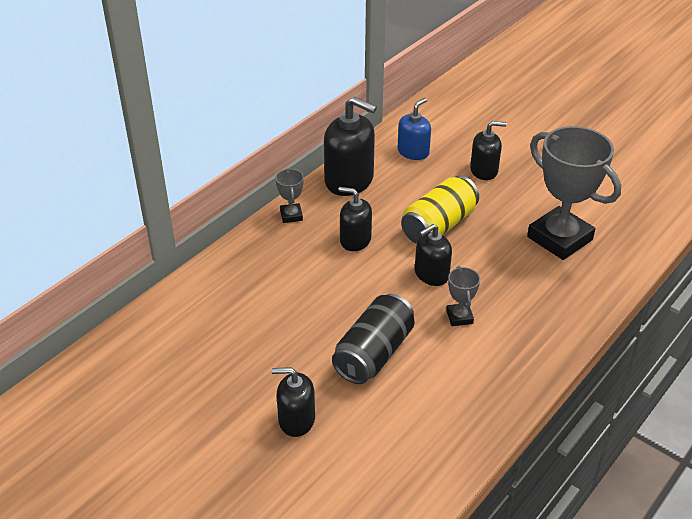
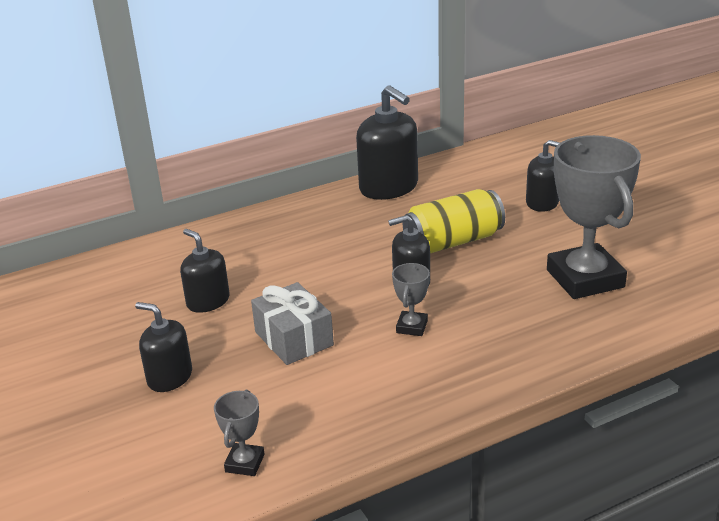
camera: 25 degrees right, 10 degrees down
grey trophy [276,168,304,223] -> grey trophy moved to [214,390,264,476]
black can [332,294,415,384] -> grey gift [251,282,334,365]
black soap dispenser [338,187,372,251] -> black soap dispenser moved to [180,229,230,313]
blue soap dispenser [398,98,431,160] -> none

